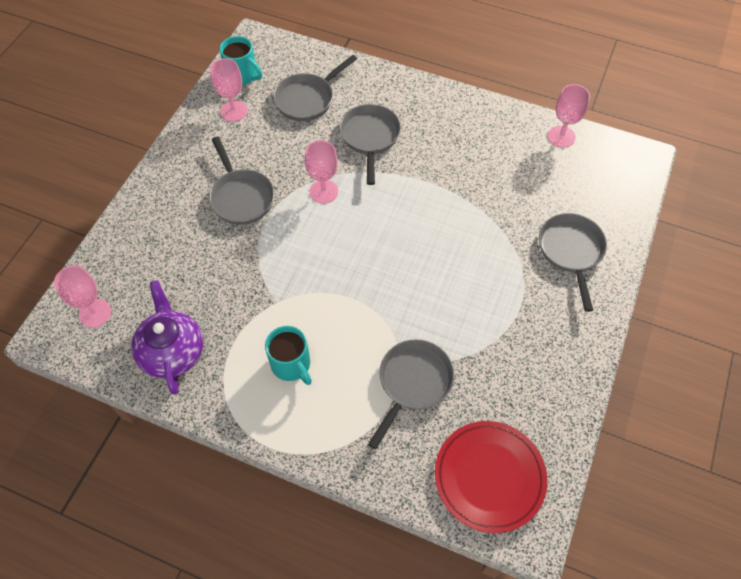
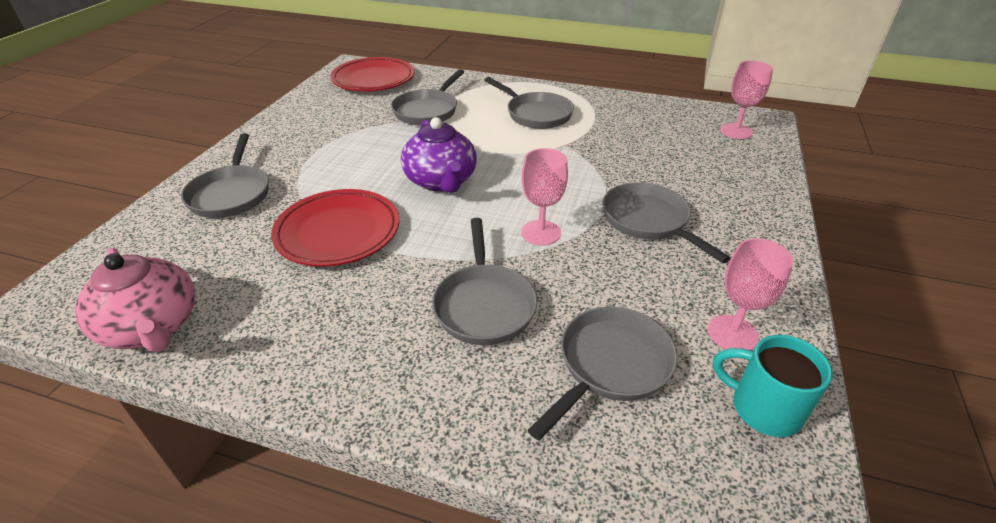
camera: 175 degrees right, 20 degrees down
purple teapot [131,280,203,395] -> purple teapot moved to [401,117,477,193]
turquoise mug [265,326,312,385] -> grey pan [484,77,574,129]
pink goblet [548,84,590,148] -> pink teapot [75,248,195,352]
none -> red plate [271,189,400,266]

